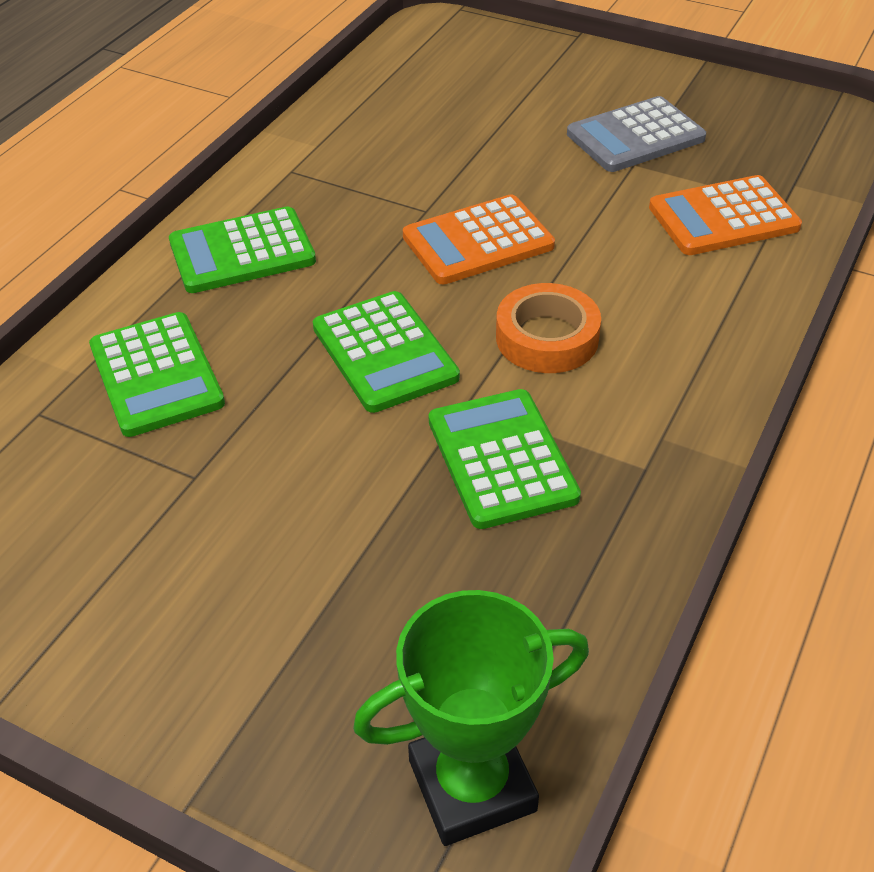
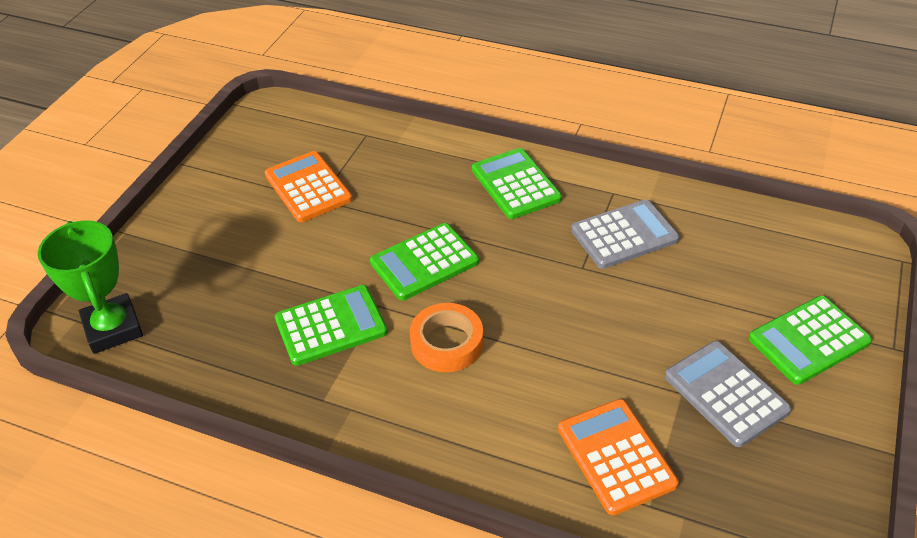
camera: 85 degrees right, 0 degrees up
green calculator [89,312,225,437] -> green calculator moved to [749,296,872,385]
orange calculator [403,194,555,284] -> orange calculator moved to [265,151,353,222]
none -> grey calculator [571,199,679,269]

